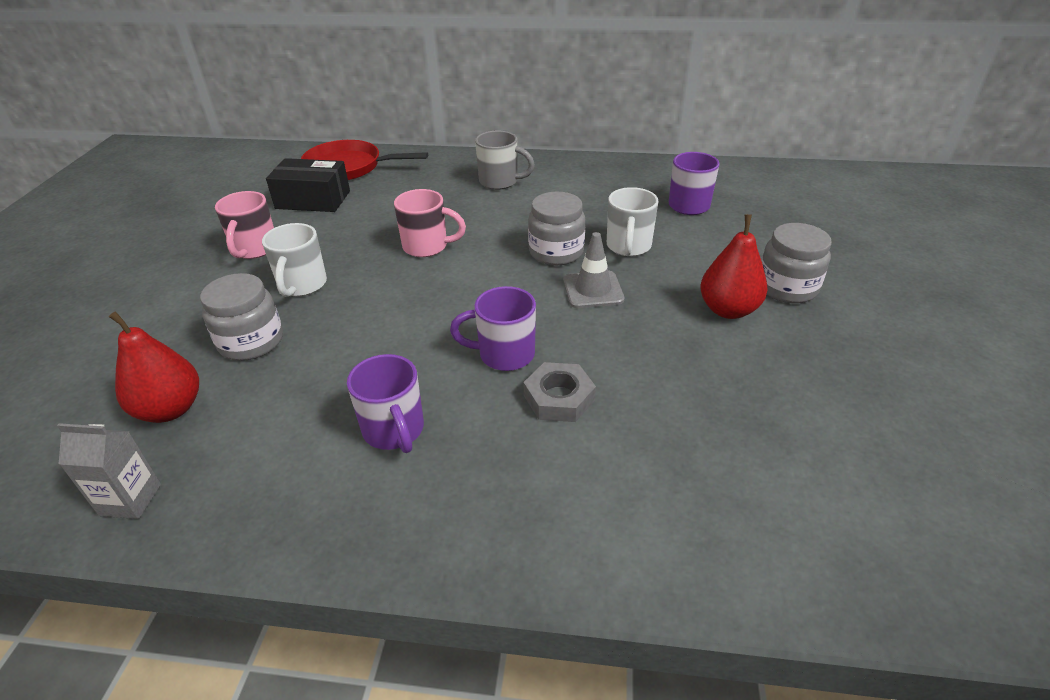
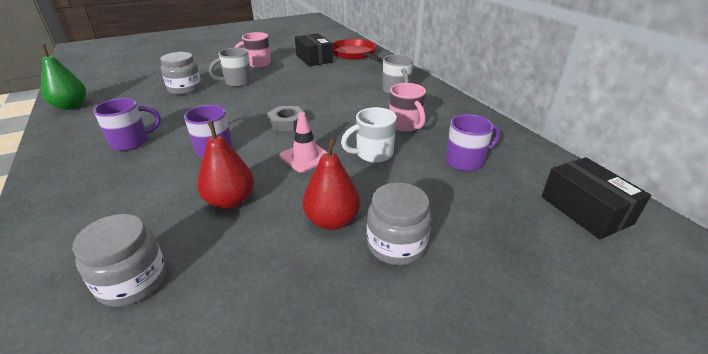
camera: 55 degrees right, 5 degrees down
grey carton [57,423,161,519] -> green pear [41,44,86,110]
red pear [109,311,199,423] -> red pear moved to [197,121,254,209]
white mug [262,223,327,297] -> grey mug [209,48,252,87]
purple mug [347,354,424,453] -> purple mug turned 150 degrees counterclockwise [93,98,161,151]
pink mug [394,189,466,257] -> pink mug moved to [389,83,426,132]
grey nut [523,362,596,422] -> grey nut moved to [267,106,306,131]
grey jar [528,192,585,265] -> grey jar moved to [72,214,166,307]
grey traffic cone [563,232,625,308] -> pink traffic cone [279,112,328,172]
none -> black box [542,157,651,239]

